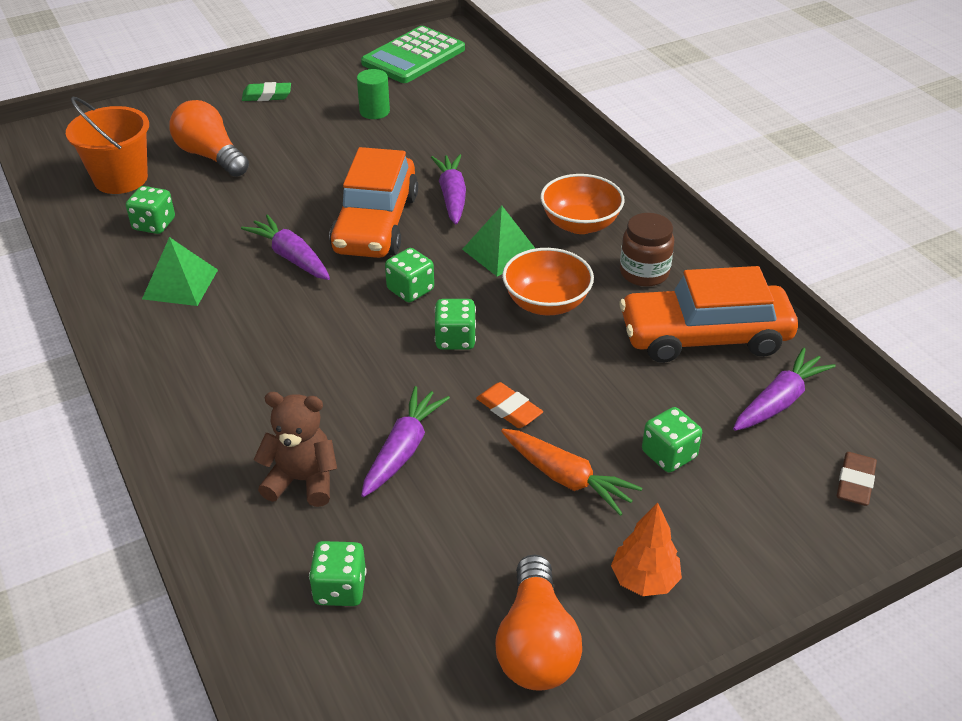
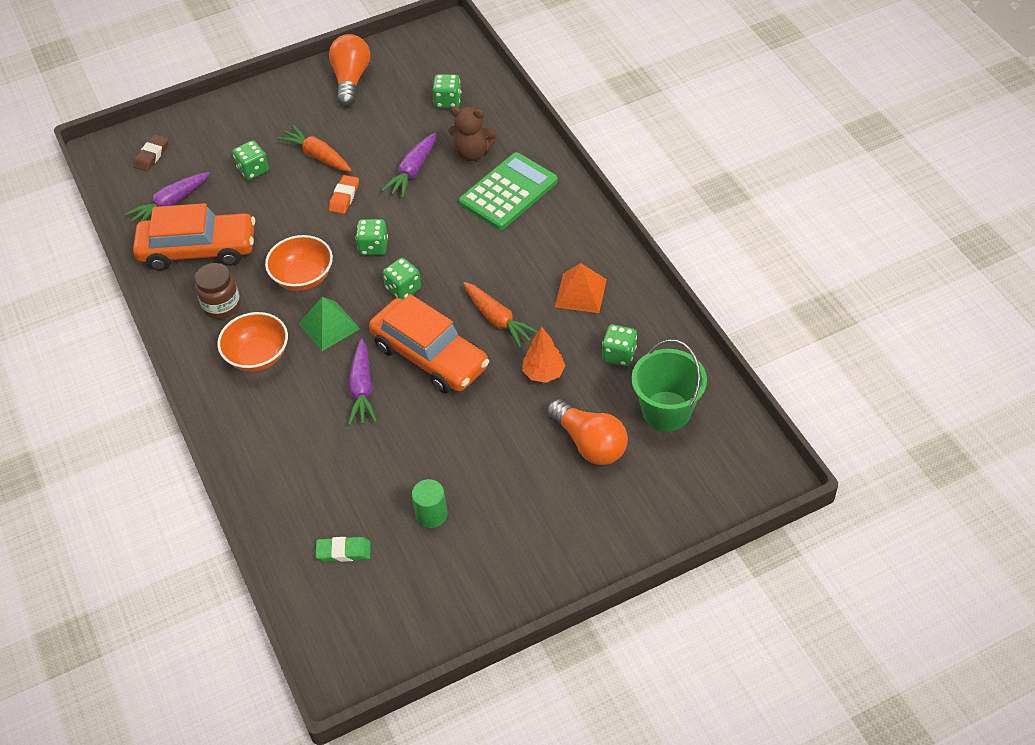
camera: 175 degrees left, 10 degrees up
orange bucket [66,97,149,194] -> green bucket [631,339,707,431]
green pyramid [142,237,218,306] -> orange pyramid [555,263,607,313]
purple carrot [241,214,330,280] -> orange carrot [463,282,538,348]
green eraser [242,82,291,101] -> green eraser moved to [315,537,371,562]
orange car [329,147,418,258] -> orange car turned 120 degrees clockwise [369,294,489,393]
green calculator [361,26,465,83] -> green calculator moved to [459,152,558,230]
orange eraser [476,382,543,428] -> orange eraser turned 60 degrees clockwise [329,175,359,214]
orange tree [611,502,682,596] -> orange tree moved to [522,326,565,383]

